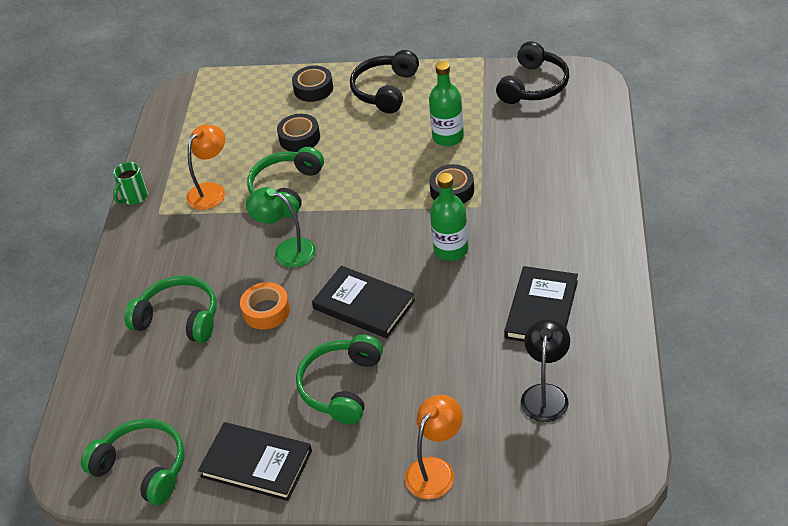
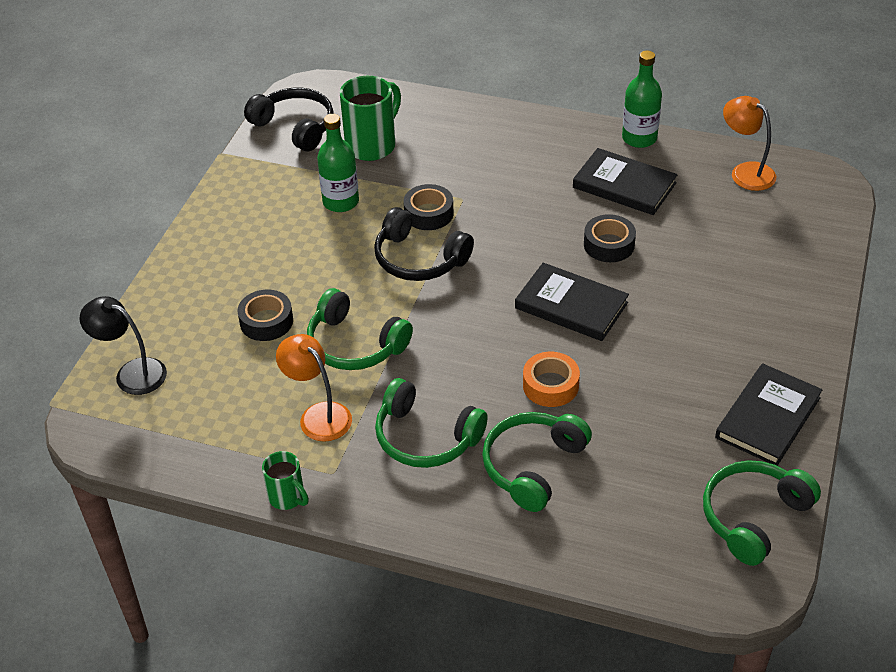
camera: 80 degrees left, 0 degrees up
green lamp [246,187,316,268] -> none
black tape [292,66,333,102] -> black tape moved to [584,214,636,262]
green headphones [296,334,383,424] -> green headphones moved to [375,378,488,468]
black book [312,266,415,338] -> black book turned 75 degrees clockwise [515,263,629,341]
black headphones [350,50,419,113] -> black headphones moved to [374,207,474,281]
orange lamp [405,395,463,499] -> orange lamp moved to [723,96,776,191]
green bottle [430,173,468,261] -> green bottle moved to [622,51,662,148]
black lamp [521,319,570,422] -> black lamp moved to [79,296,167,395]
none -> green mug [340,76,401,161]

